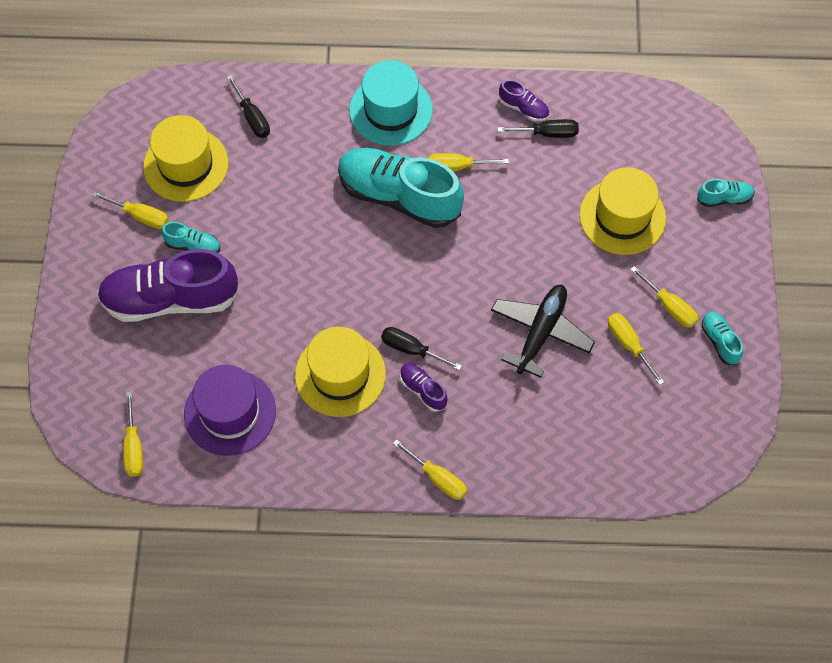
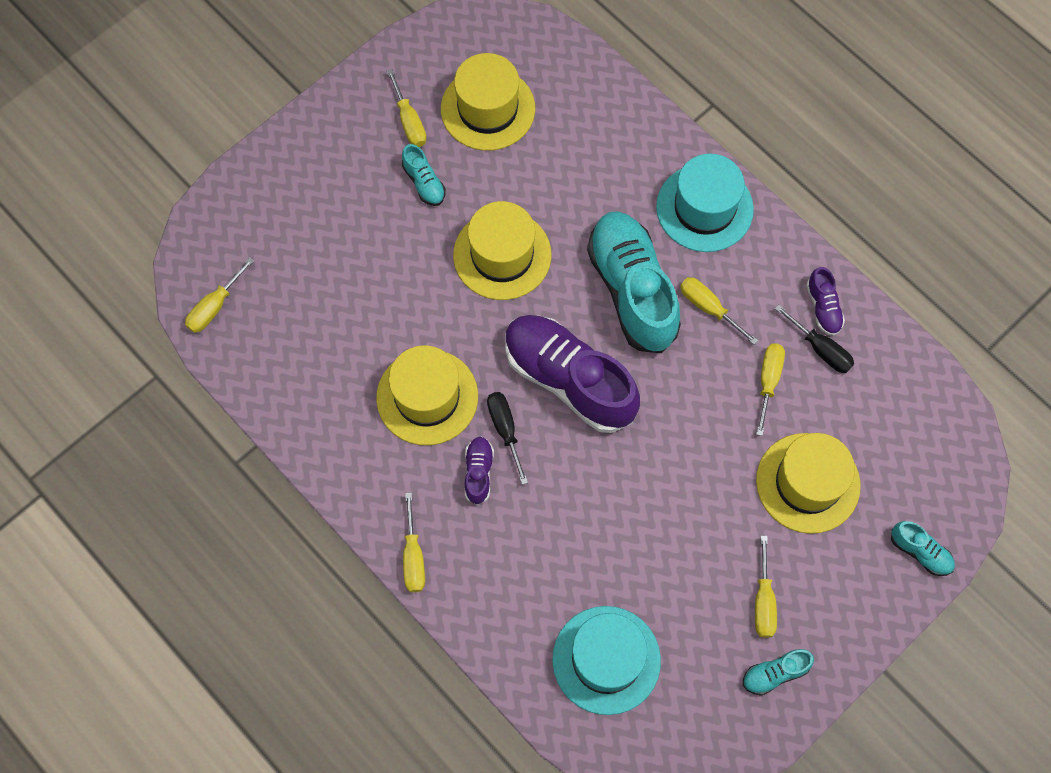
camera: 45 degrees right, 5 degrees up
purple shoe [97,249,239,322] -> purple shoe moved to [505,315,640,433]
purple hat [184,365,276,456] -> none
black screwdriver [227,75,270,138] -> none
black plane [491,285,595,378] -> none
yellow screwdriver [608,313,664,385] -> yellow screwdriver moved to [756,343,785,436]
turquoise shoe [701,312,743,365] -> turquoise shoe turned 135 degrees counterclockwise [743,649,814,696]
none -> yellow hat [453,201,551,300]
none -> turquoise hat [552,606,661,715]

